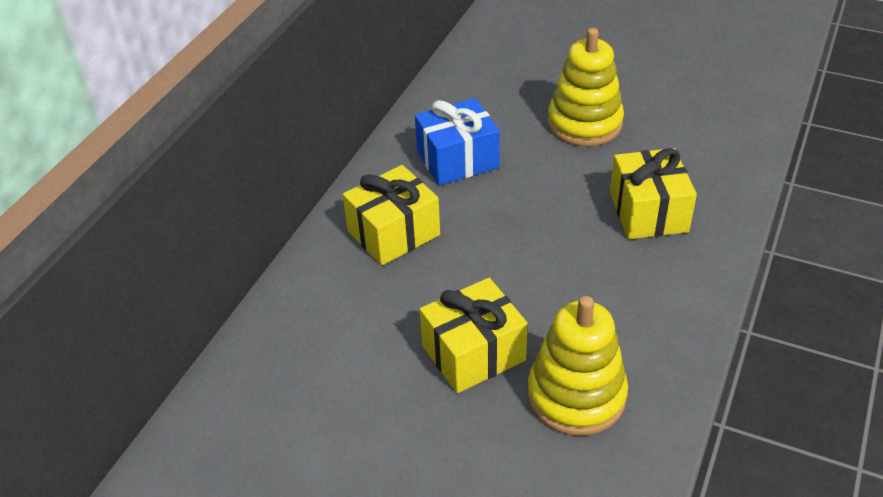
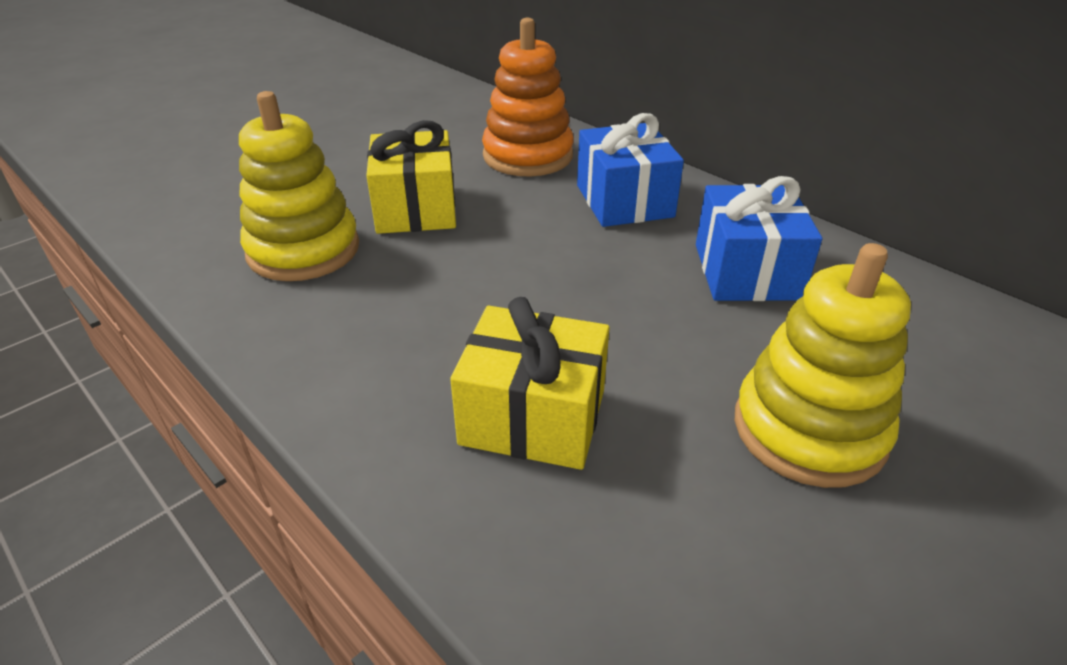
camera: 110 degrees right, 5 degrees down
yellow gift [343,165,440,266] -> blue gift [577,113,684,227]
none -> orange stacking toy [482,18,574,177]

